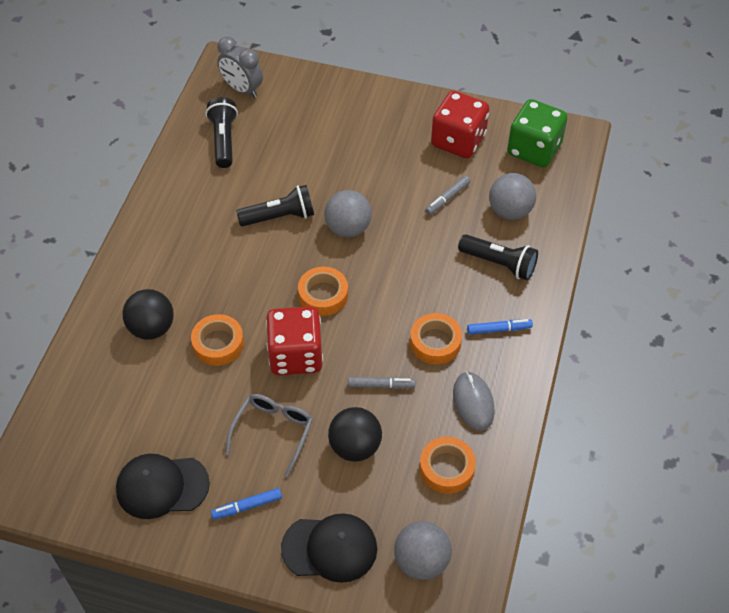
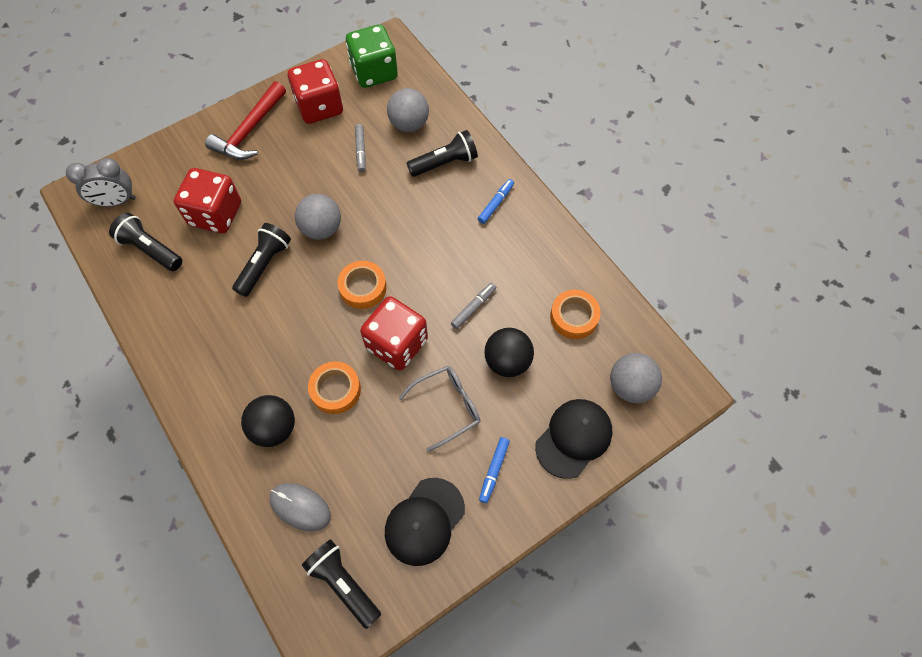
camera: 50 degrees left, 10 degrees up
grey glasses [225,394,313,477] -> grey glasses turned 90 degrees clockwise [399,366,480,452]
orange tape [410,313,462,364] -> none
grey mouse [453,372,495,431] -> grey mouse moved to [270,483,331,531]
none -> red dice [174,168,241,233]
none -> red hammer [205,81,286,160]
none -> black flashlight [302,539,381,629]

